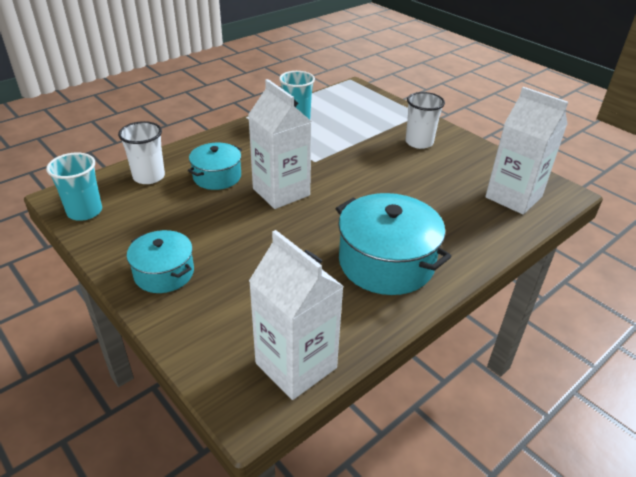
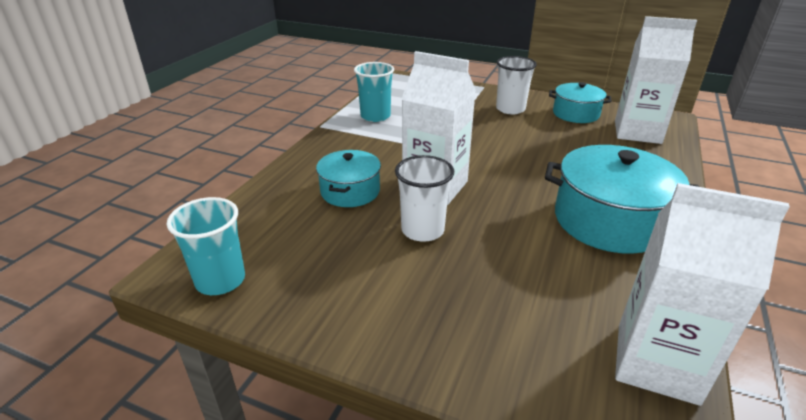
camera: 25 degrees left, 5 degrees down
white cup [118,121,165,184] -> white cup moved to [395,155,454,242]
turquoise pot [127,230,194,293] -> turquoise pot moved to [549,82,612,123]

